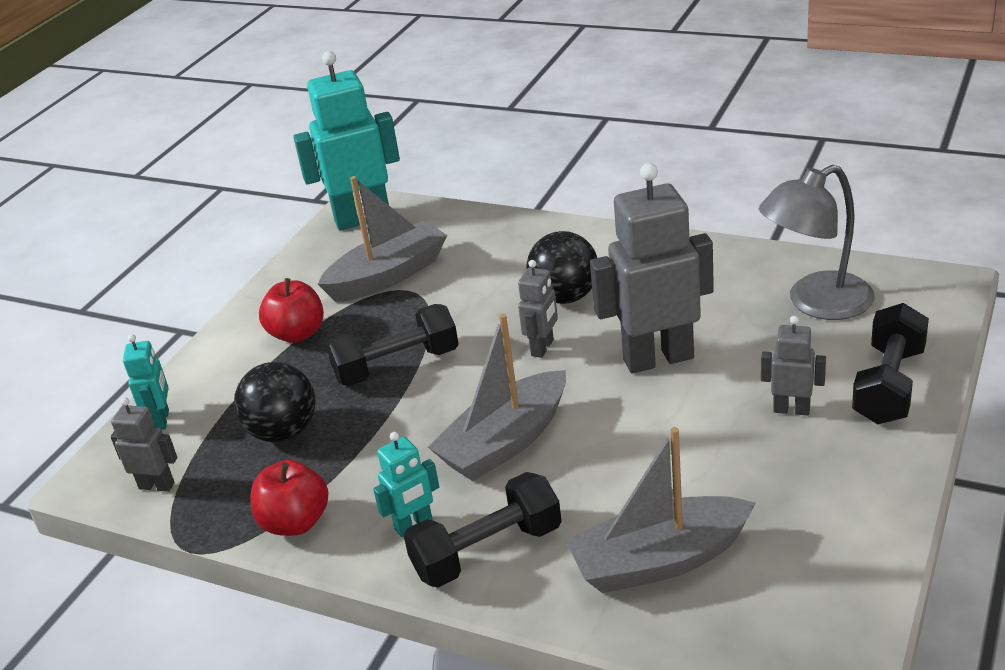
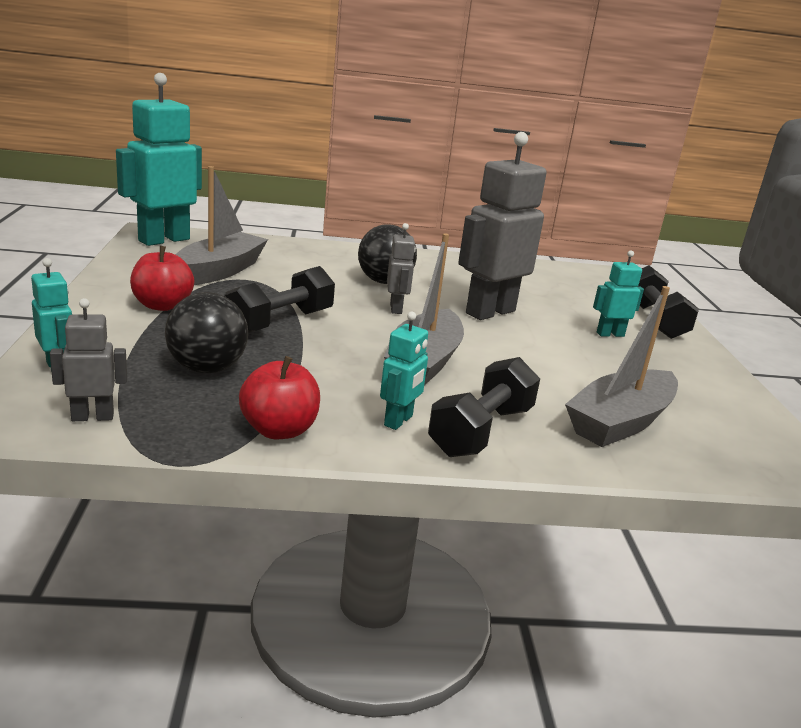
camera: 35 degrees left, 10 degrees down
grey lamp [758,165,875,320] -> none
grey robot [761,316,826,415] -> turquoise robot [593,250,644,337]

